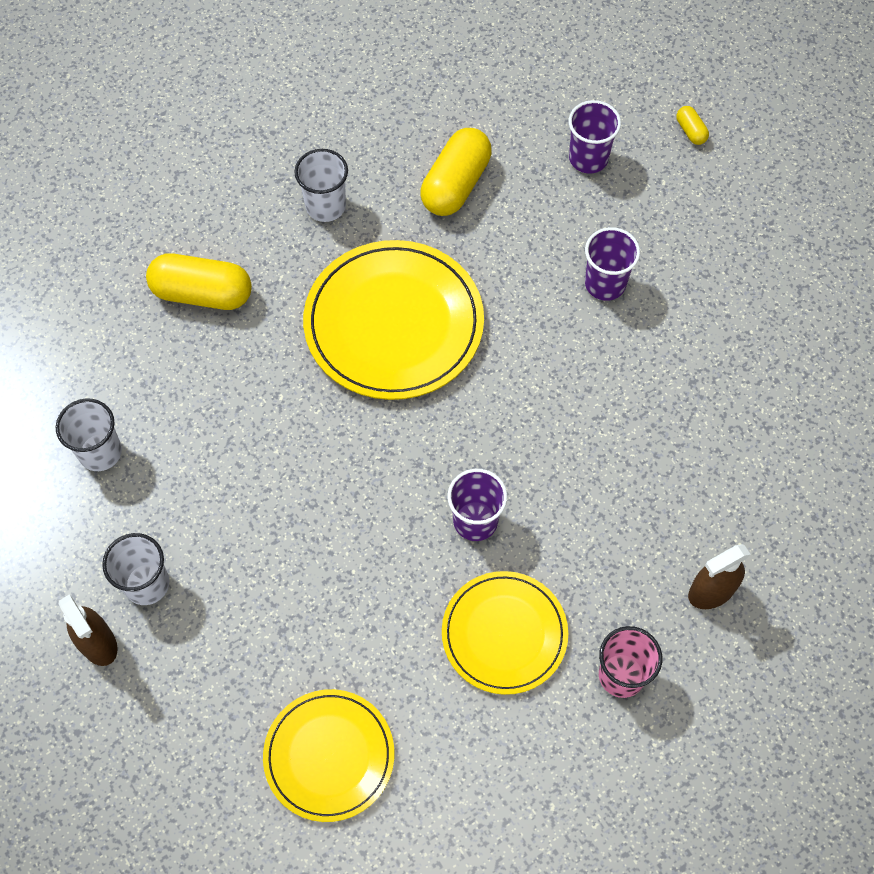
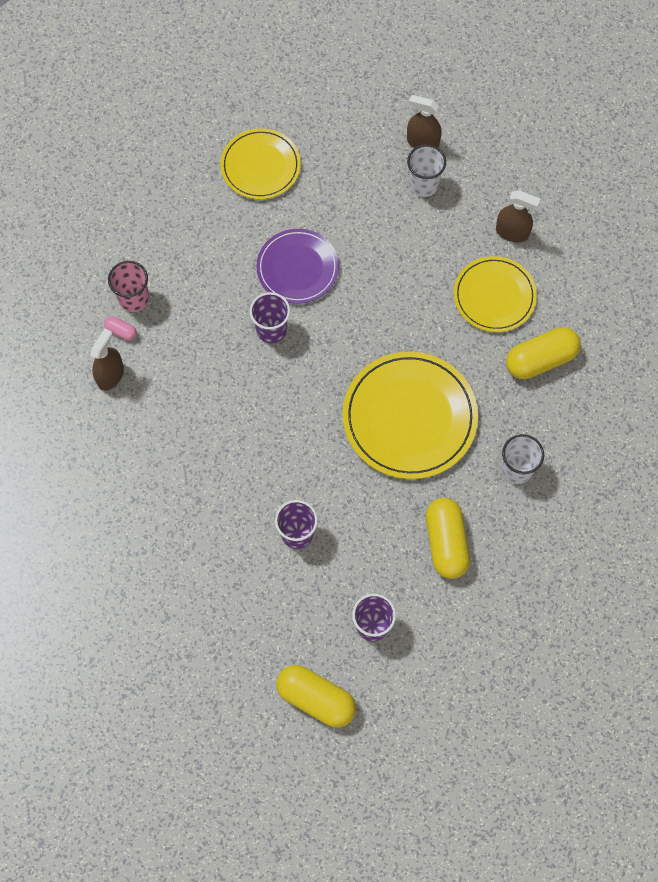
camera: 145 degrees right, 5 degrees up
white cup [56,399,122,471] -> brown spray bottle [496,190,541,243]
yellow plate [442,571,568,695] -> yellow plate moved to [454,256,537,332]
yellow capsule [676,106,709,145] -> yellow capsule [277,665,356,728], size x2.21
none -> pink capsule [104,316,137,340]
none -> purple plate [256,229,339,304]

